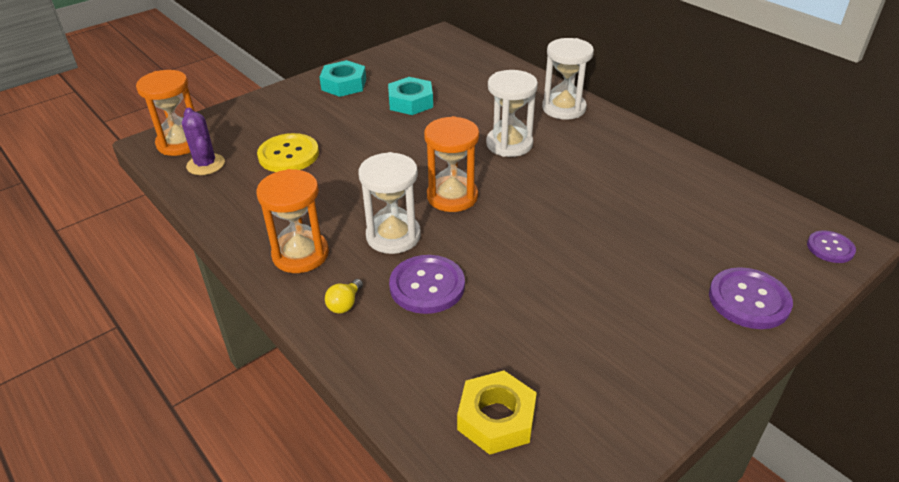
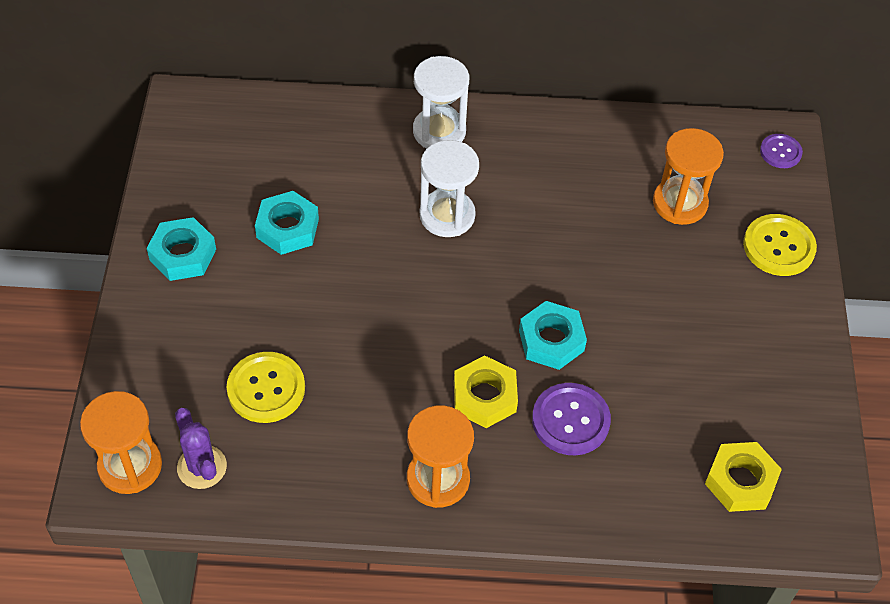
camera: 50 degrees left, 15 degrees up
purple cactus [182,108,225,175] -> purple cactus turned 45 degrees clockwise [175,408,227,489]
yellow light bulb [325,279,363,314] -> none
white hourglass [359,152,421,254] -> yellow nut [454,355,518,428]
orange hourglass [424,116,479,212] -> orange hourglass moved to [653,128,724,225]
purple button [709,267,793,329] -> yellow button [743,214,817,276]
none -> turquoise nut [519,301,587,370]

